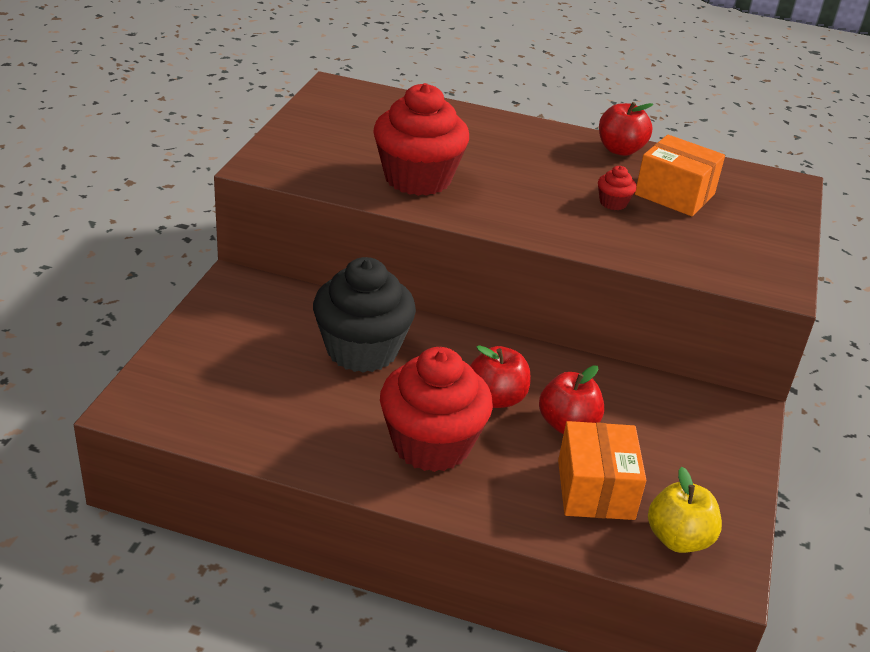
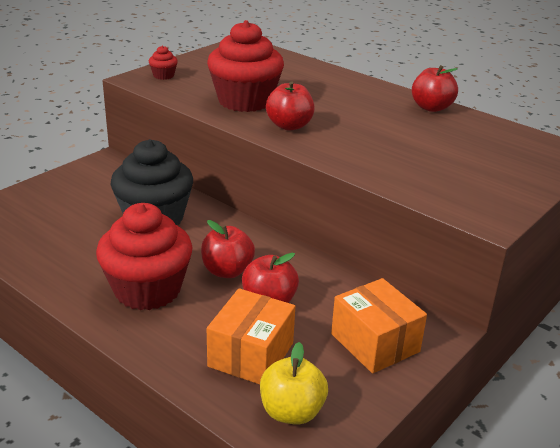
camera: 25 degrees right, 5 degrees down
red cupcake [598,166,637,210] -> red cupcake moved to [149,46,178,80]
orange box [635,135,725,216] -> orange box moved to [331,278,427,374]
none -> red apple [266,81,315,131]

